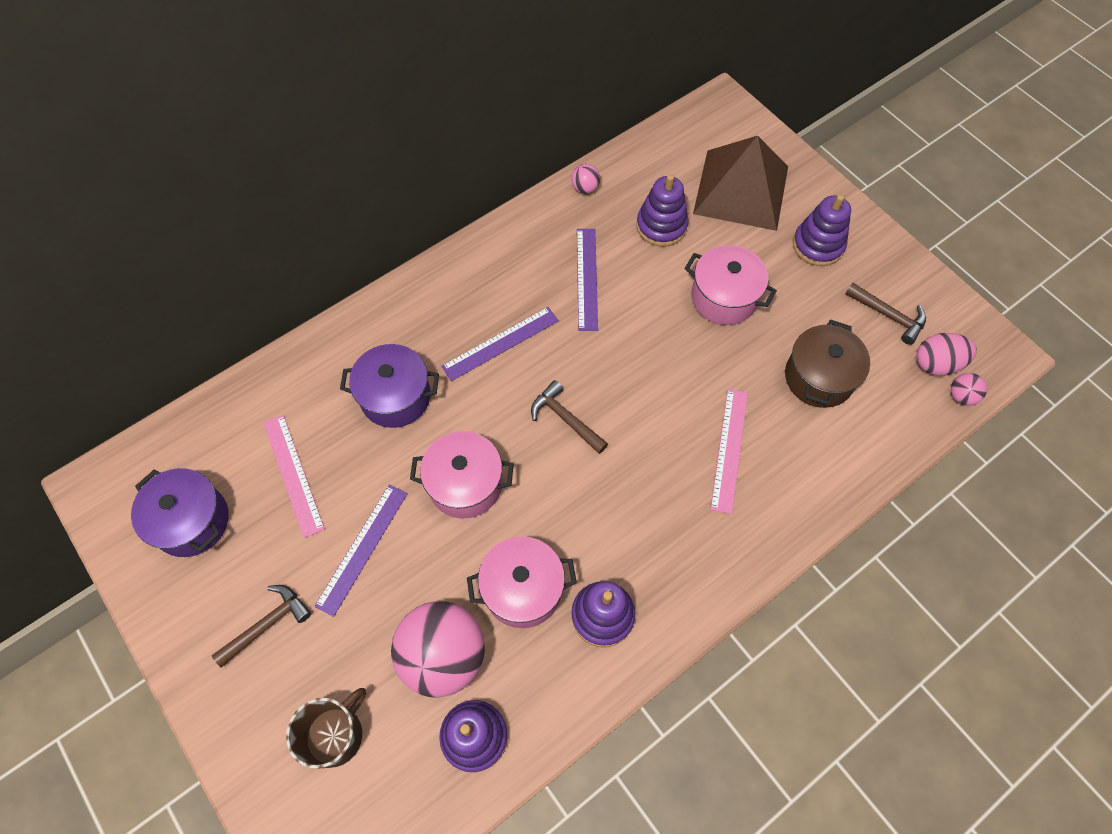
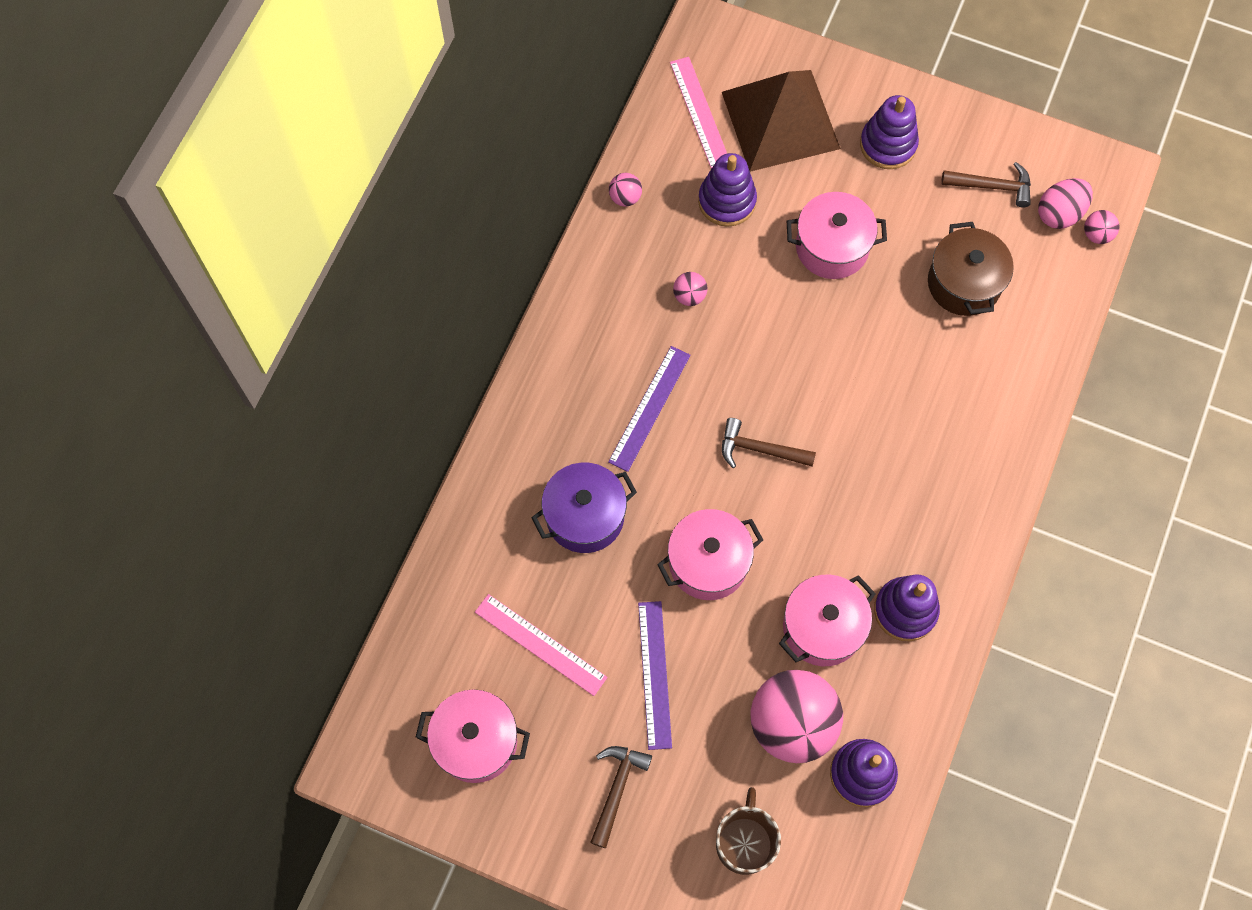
camera: 30 degrees left, 5 degrees up
purple pot [131,468,229,557] -> pink pot [416,689,530,783]
purple ruler [577,229,598,331] -> pink ball [673,272,708,306]
pink ruler [710,389,748,514] -> pink ruler moved to [670,57,727,169]

